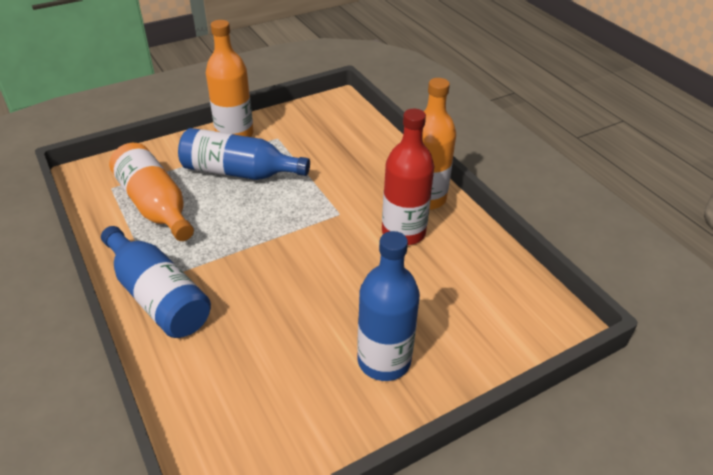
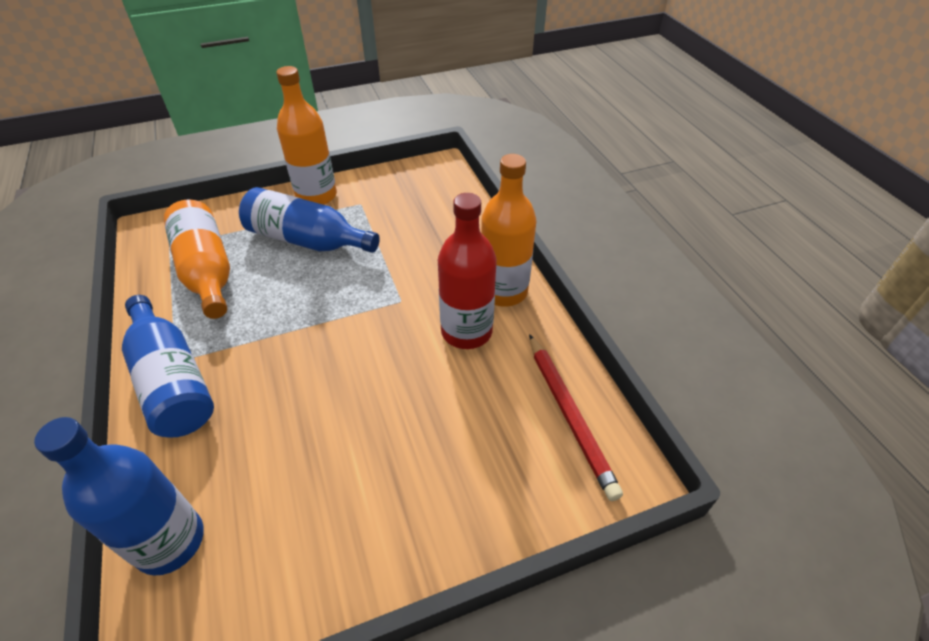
camera: 10 degrees right, 5 degrees up
blue bottle [357,231,420,381] -> blue bottle moved to [34,417,204,576]
none -> red pencil [529,334,623,501]

